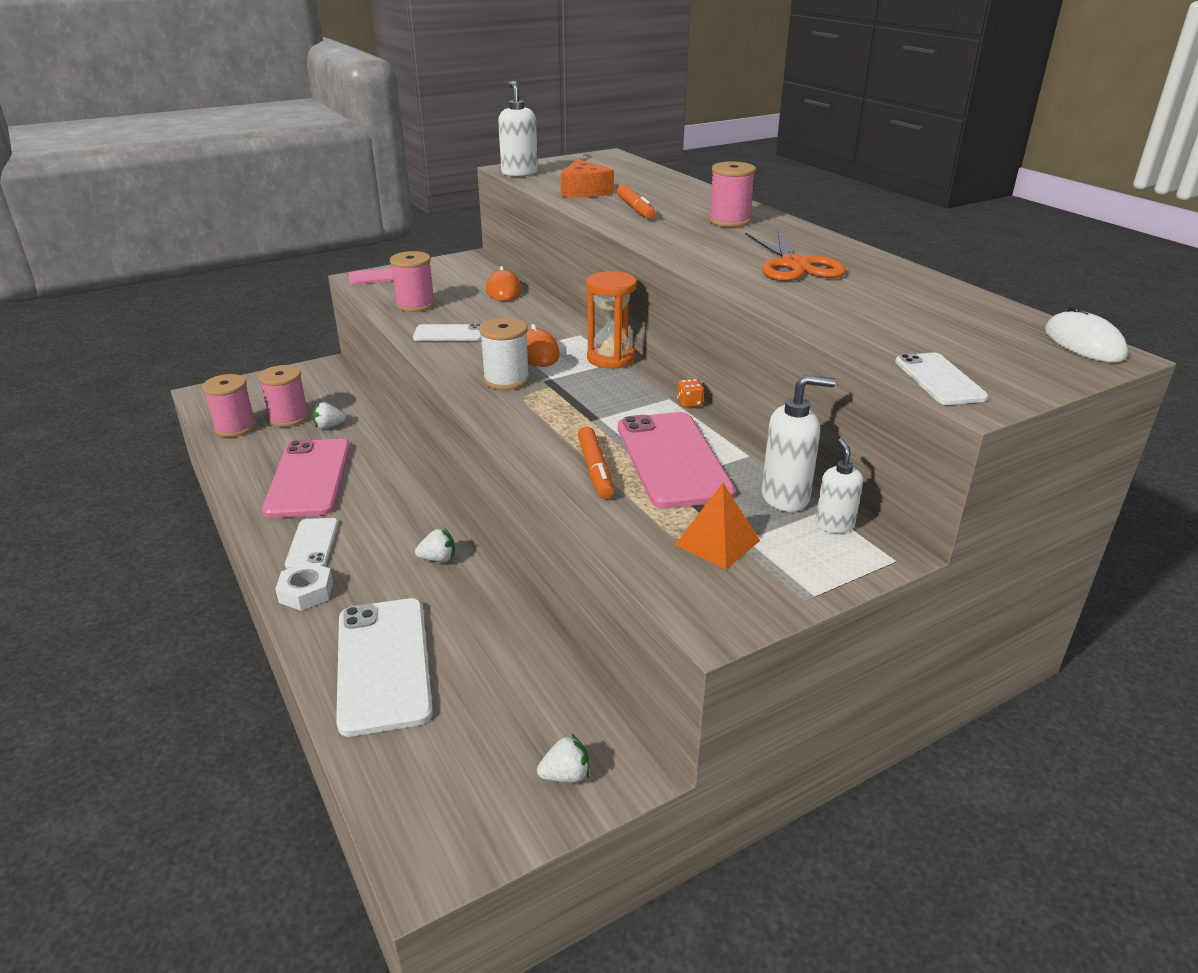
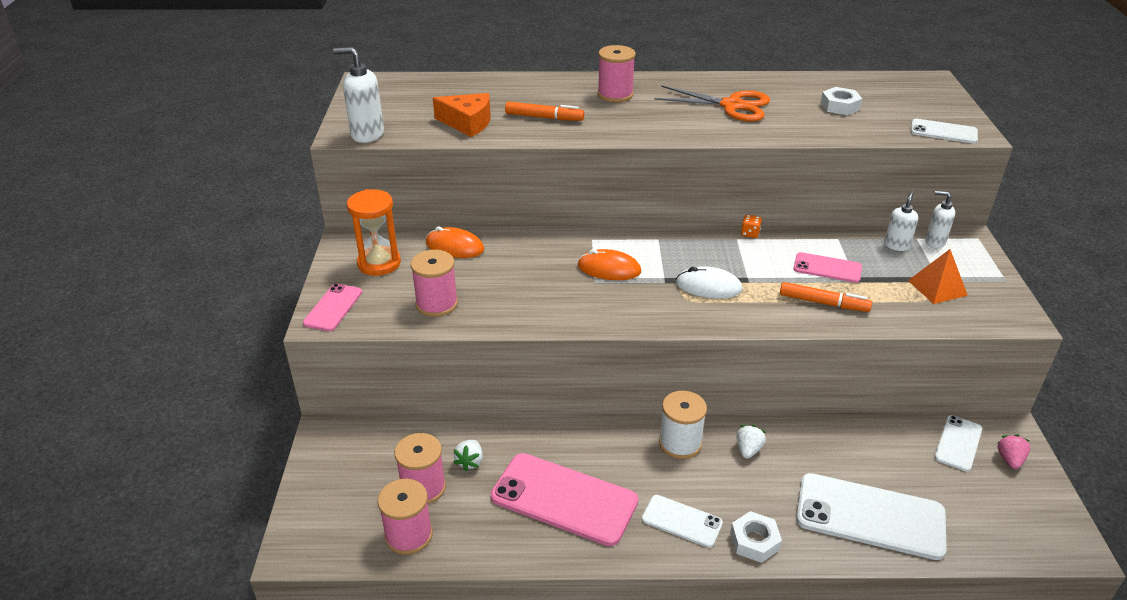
camera: 60 degrees left, 5 degrees up
white phone [413,324,482,341] -> white phone moved to [934,415,982,472]
white spool [479,317,530,390] -> white spool moved to [659,391,707,459]
white strawberry [537,734,589,783] -> pink strawberry [997,434,1030,469]
orange hourglass [586,271,637,369] -> orange hourglass moved to [347,189,401,276]
pink phone [618,412,735,509] -> pink phone [793,252,862,283], size x0.53
white soap dispenser [761,375,836,512] -> white soap dispenser [884,191,918,251], size x0.64
white mouse [1045,306,1128,362] -> white mouse moved to [676,266,743,299]
none -> white nut [821,87,862,115]

